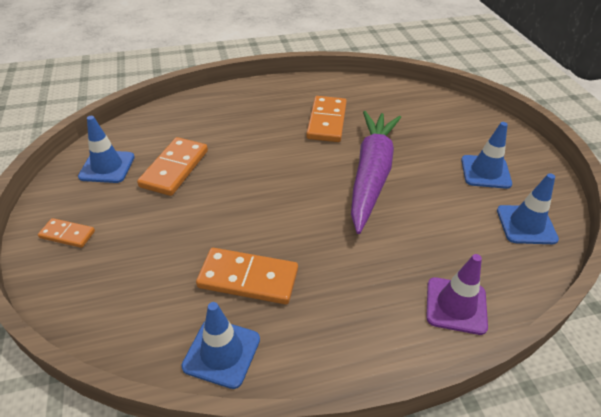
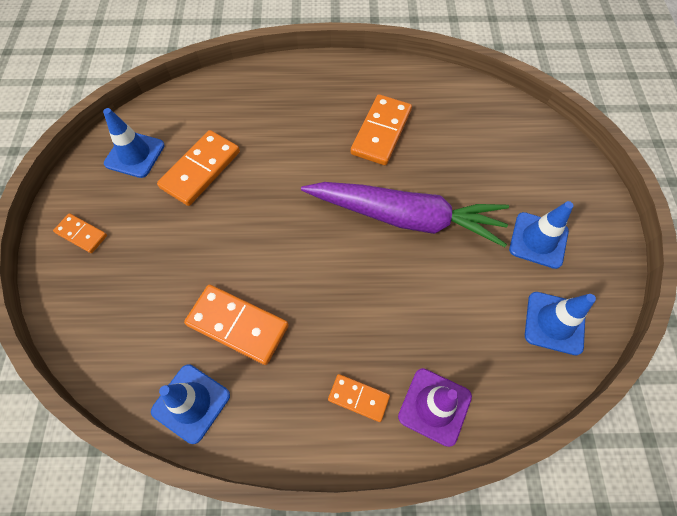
camera: 15 degrees right, 20 degrees up
purple carrot [351,111,401,234] -> purple carrot turned 75 degrees clockwise [301,182,509,247]
none -> orange domino [328,374,390,422]

